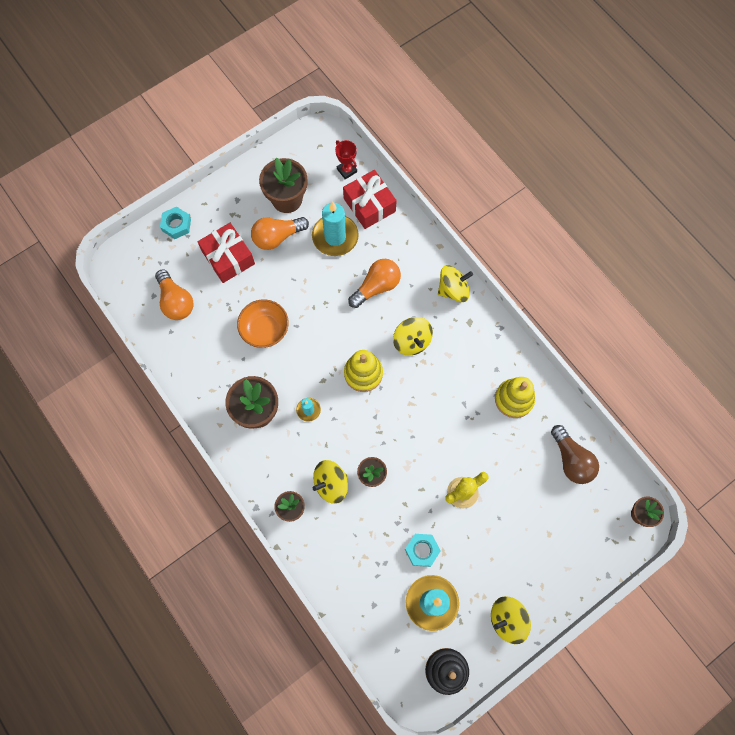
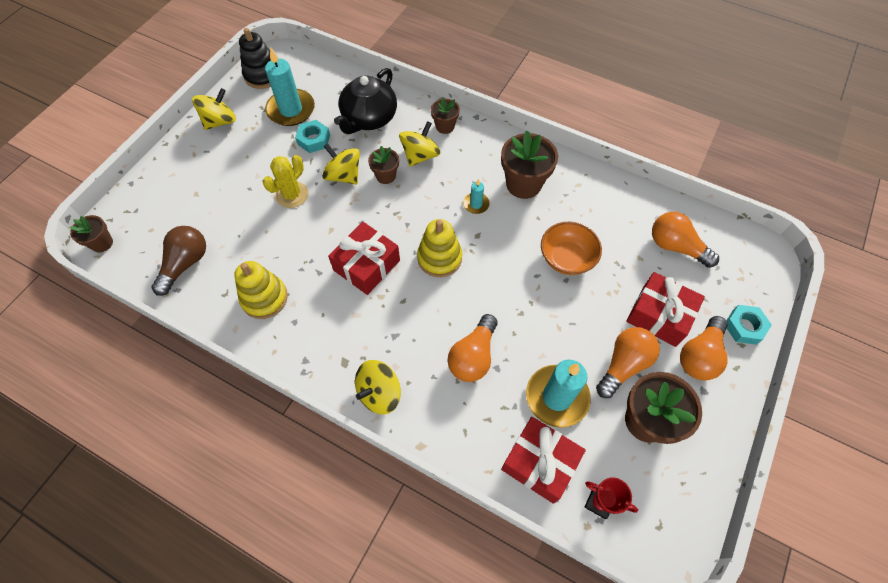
camera: 155 degrees right, 10 degrees down
yellow spinning top [393,317,433,356] -> yellow spinning top moved to [322,143,360,184]
brown light bulb [551,425,599,484] -> brown light bulb turned 75 degrees clockwise [151,226,206,296]
none -> red gift [328,222,400,295]
none -> black teapot [334,68,397,134]
none -> orange light bulb [680,316,728,380]

